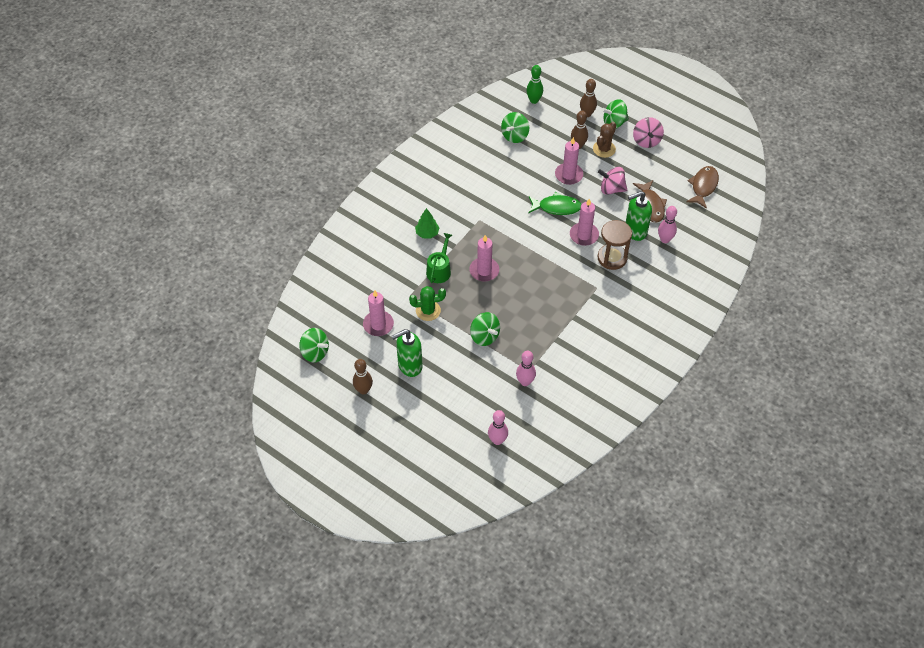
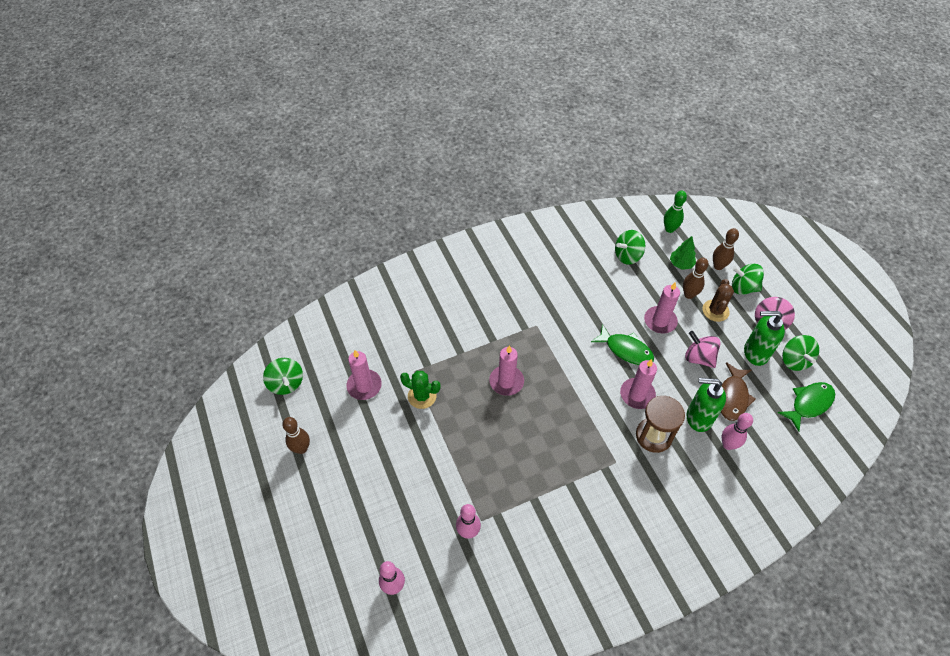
camera: 30 degrees right, 0 degrees up
green soap dispenser [391,329,423,377] -> green soap dispenser moved to [744,311,785,366]
green tree [415,208,439,239] -> green tree moved to [670,236,696,270]
green watering can [426,233,452,283] -> none
green spinning top [470,312,500,346] -> green spinning top moved to [782,335,819,371]
brown cactus [593,122,616,158] -> brown cactus turned 45 degrees counterclockwise [703,279,734,322]
brown fish [686,166,719,209] -> green fish [778,382,835,432]

